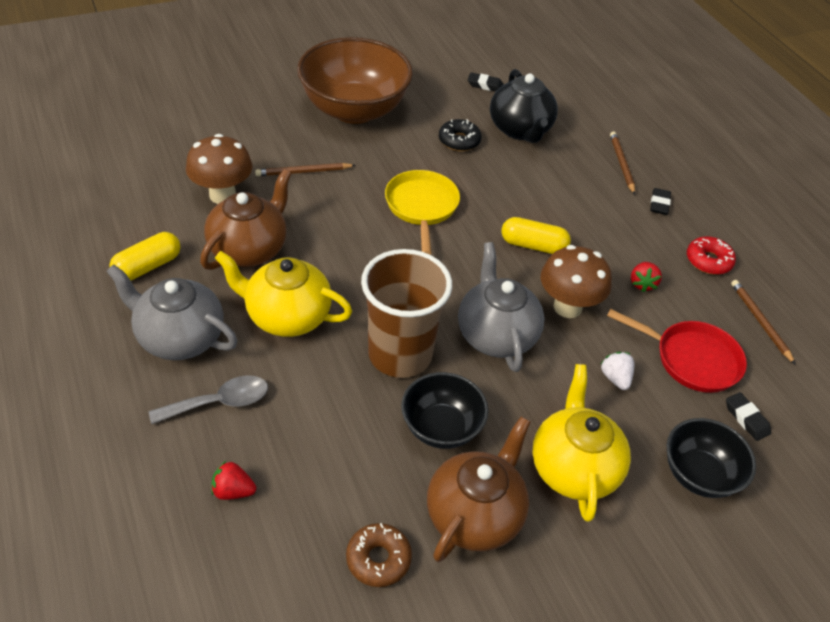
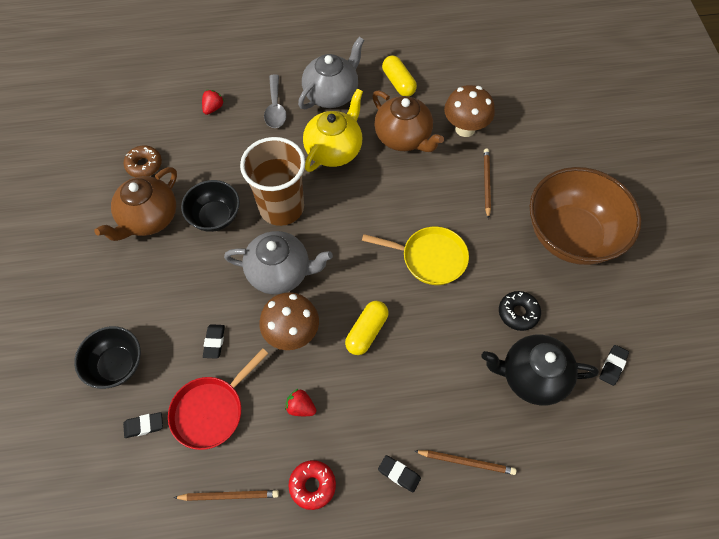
camera: 110 degrees right, 15 degrees up
brown teapot [427,417,530,562] -> brown teapot turned 75 degrees clockwise [94,167,177,241]
yellow teapot [532,364,631,522] -> none
white strawberry [601,352,634,390] -> black eraser [203,324,225,359]

